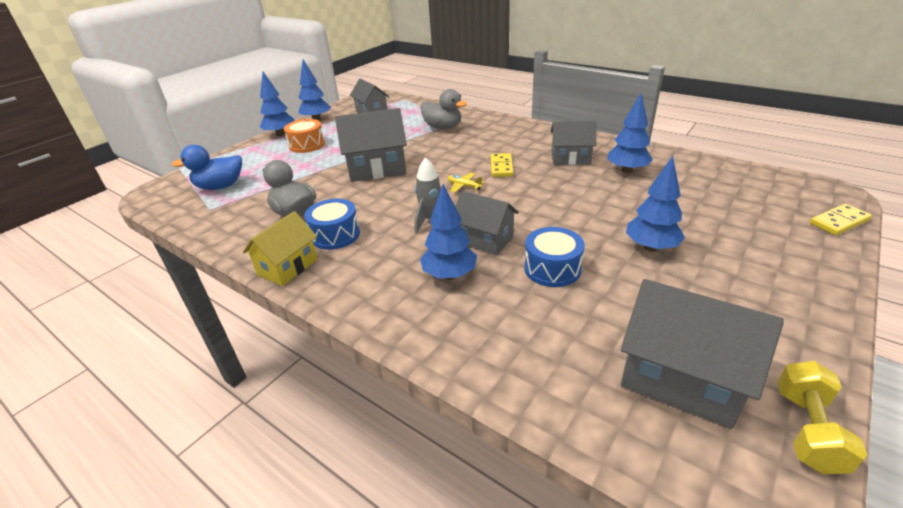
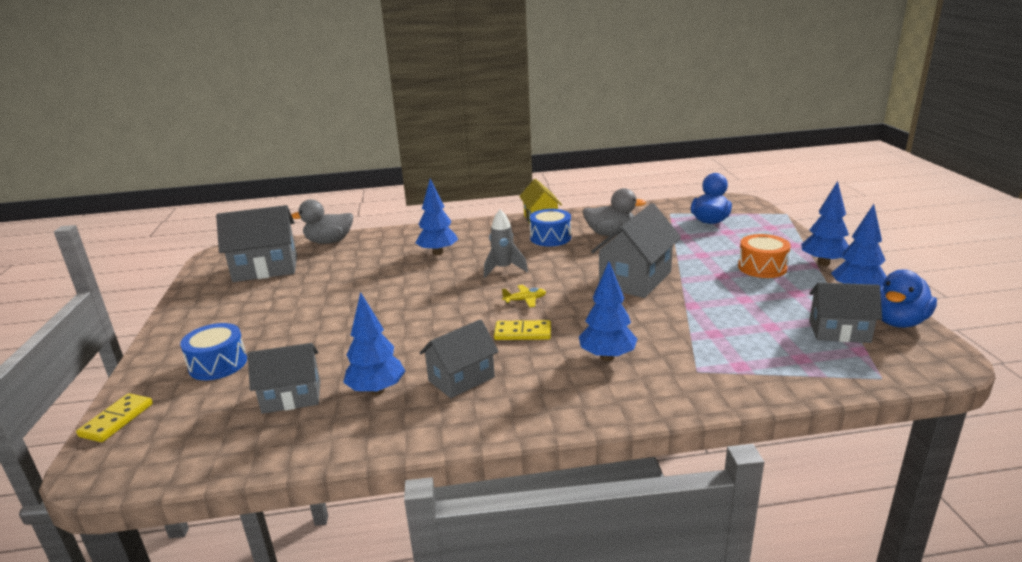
camera: 135 degrees right, 10 degrees down
grey duck [420,89,467,129] -> grey duck moved to [291,199,353,244]
grey house [455,191,519,255] -> grey house moved to [248,343,320,414]
yellow domino [491,153,514,177] -> yellow domino turned 45 degrees counterclockwise [494,320,551,340]
blue drum [524,227,585,287] -> blue drum moved to [180,323,247,380]
blue tree [626,156,685,252] -> blue tree moved to [579,262,637,361]
yellow dumbbell [777,361,868,474] -> none
none -> blue duck [880,269,937,328]

